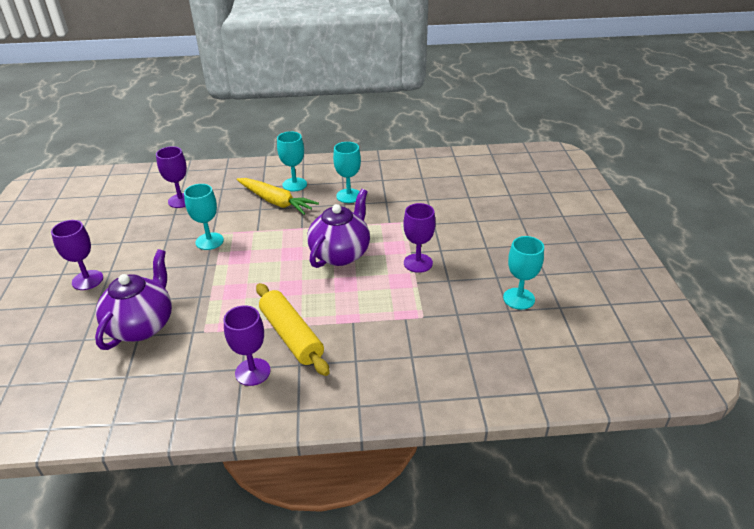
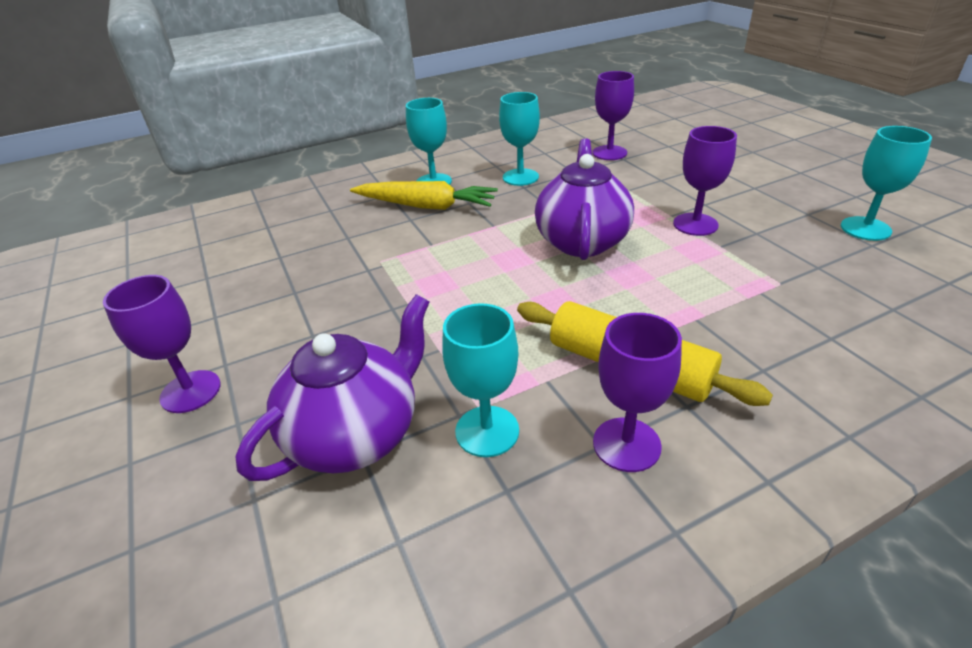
camera: 20 degrees left, 0 degrees up
purple teapot [95,249,172,350] -> purple teapot turned 45 degrees clockwise [236,294,429,481]
purple goblet [156,146,187,208] -> purple goblet moved to [592,71,634,160]
turquoise goblet [184,184,224,250] -> turquoise goblet moved to [442,303,519,457]

